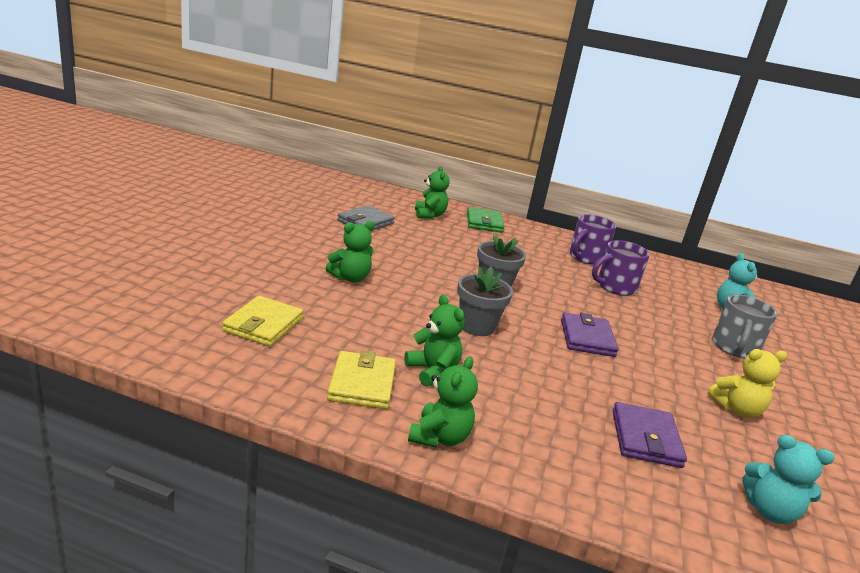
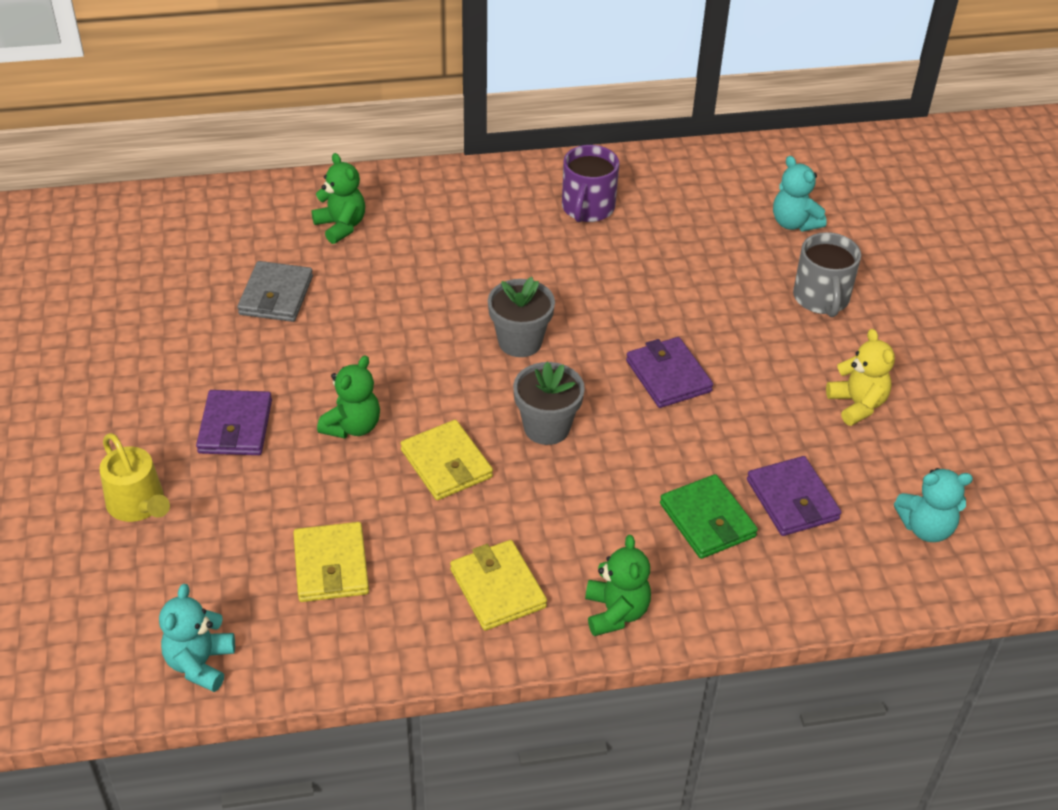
camera: 25 degrees left, 20 degrees up
green teddy bear [404,295,465,387] -> none
green wallet [467,207,504,233] -> green wallet moved to [660,474,758,559]
purple mug [592,240,650,296] -> none
yellow teddy bear [708,349,787,418] -> yellow teddy bear turned 75 degrees counterclockwise [826,329,895,426]
none -> yellow watering can [99,433,170,522]
none -> turquoise teddy bear [159,584,235,692]
none -> purple wallet [196,390,272,455]
none -> yellow wallet [400,420,493,500]

